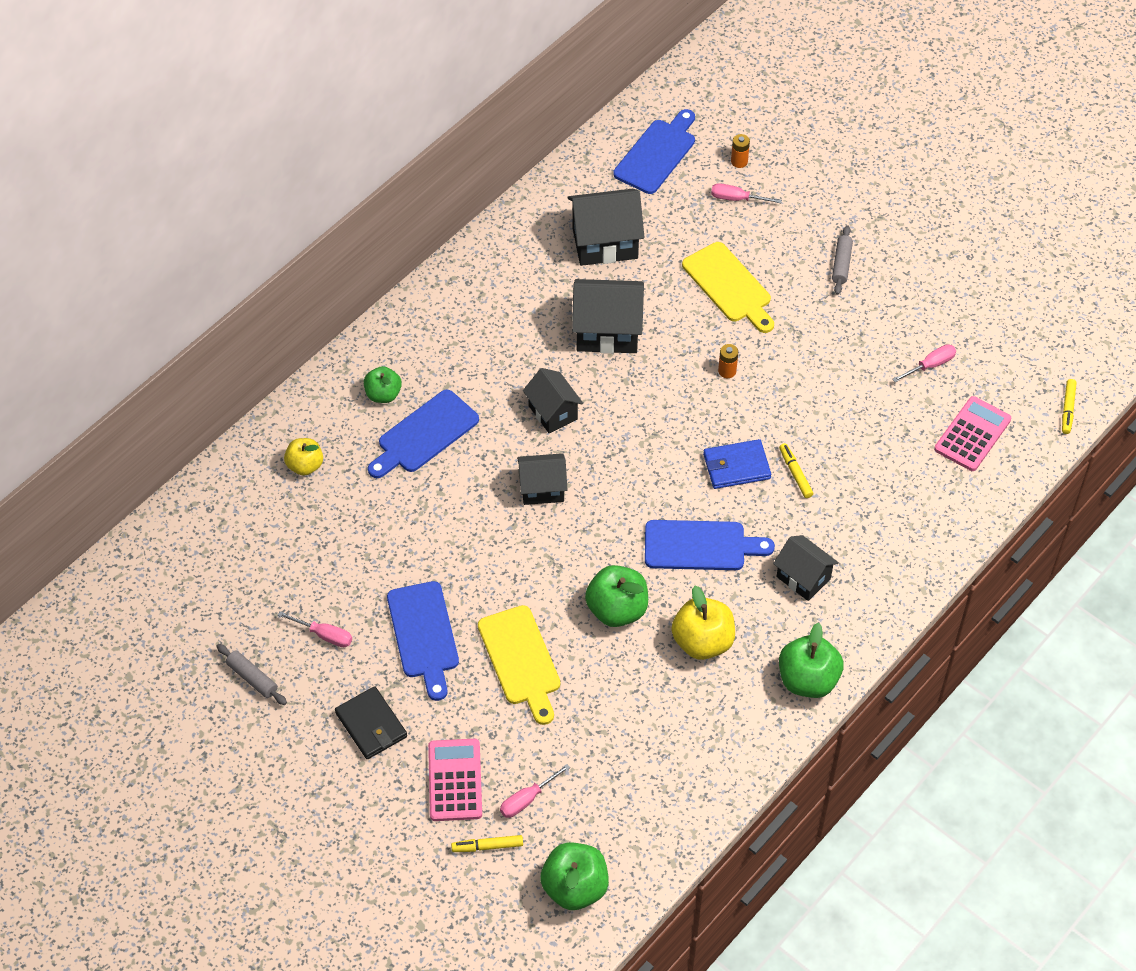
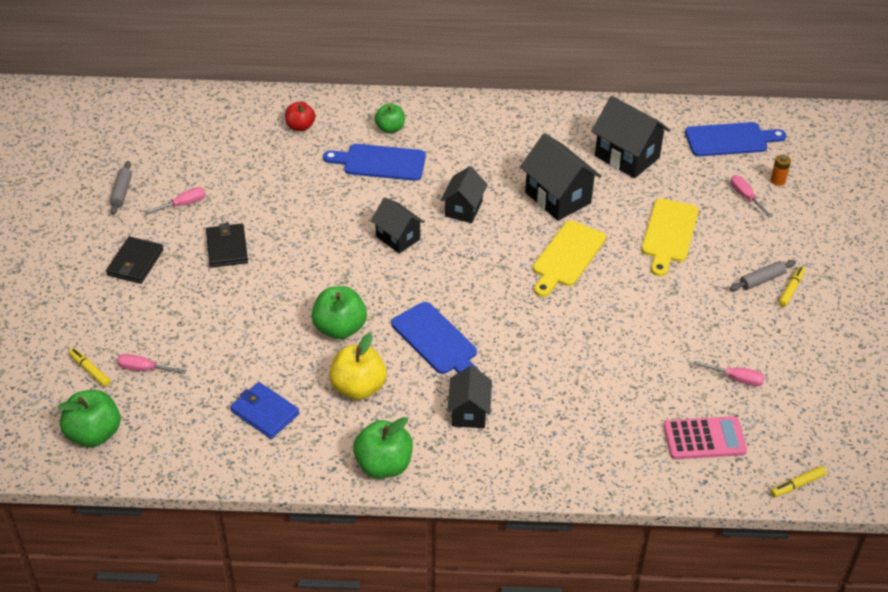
camera: 50 degrees right, 10 degrees down
pink screwdriver [278,611,352,647] -> pink screwdriver turned 105 degrees counterclockwise [144,187,206,215]
yellow apple [284,438,323,476] -> red apple [285,102,315,131]
blue cutting board [387,581,459,701] -> black wallet [206,223,248,267]
pink calculator [428,739,482,821] -> none
yellow cutting board [478,605,560,725] -> yellow cutting board moved to [533,221,606,297]
blue wallet [703,439,771,489] -> blue wallet moved to [230,382,299,439]
orange battery [718,344,738,378] -> none
yellow marker [779,443,813,498] -> yellow marker moved to [779,266,805,307]

